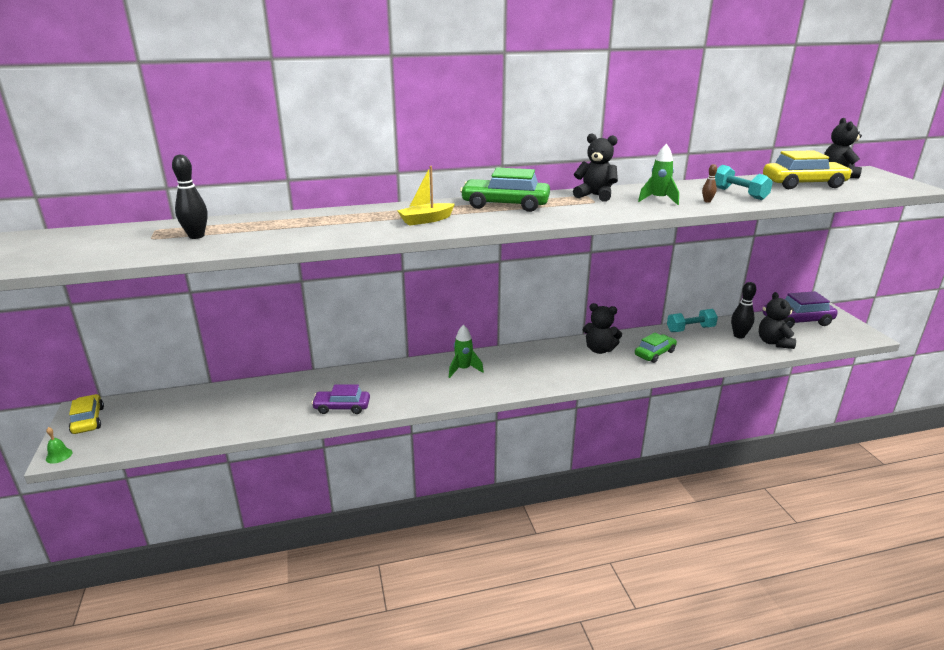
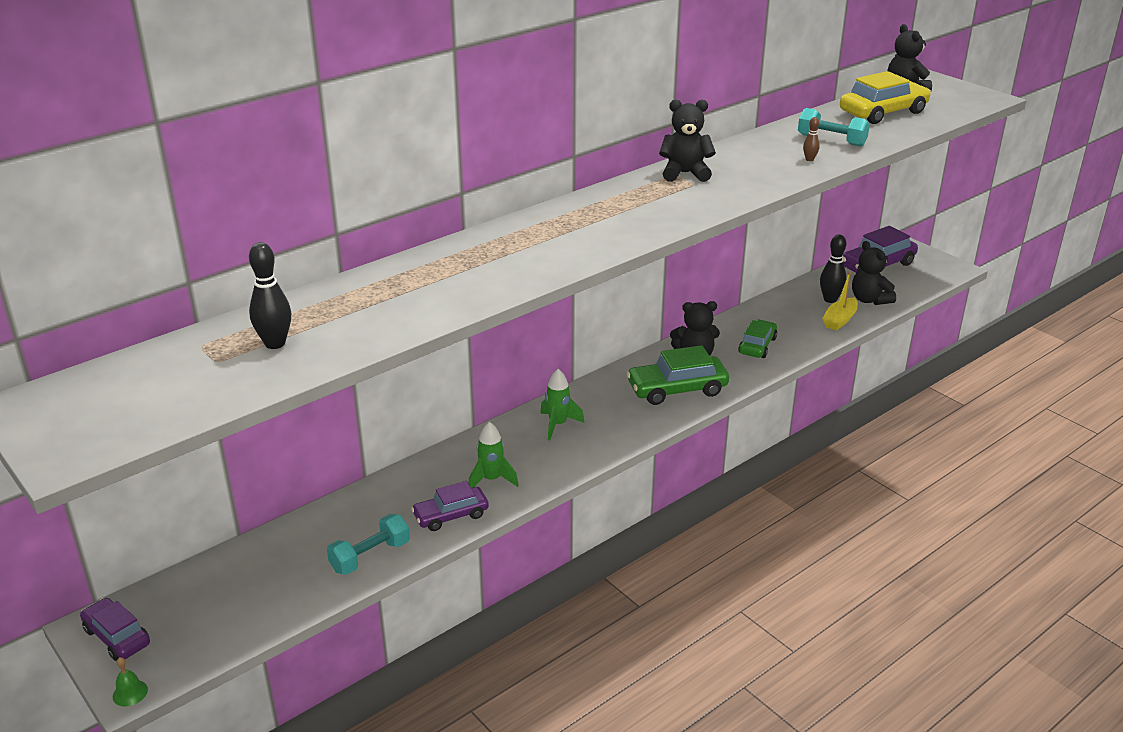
camera: 25 degrees left, 5 degrees up
yellow car [69,394,104,434] -> purple car [80,598,150,661]
yellow boat [397,166,455,226] -> yellow boat moved to [822,271,858,330]
green car [460,168,550,212] -> green car moved to [626,345,729,405]
green rocket [638,143,679,205] -> green rocket moved to [468,422,519,488]
turquoise dumbbell [667,309,718,332] -> turquoise dumbbell moved to [327,514,410,575]

